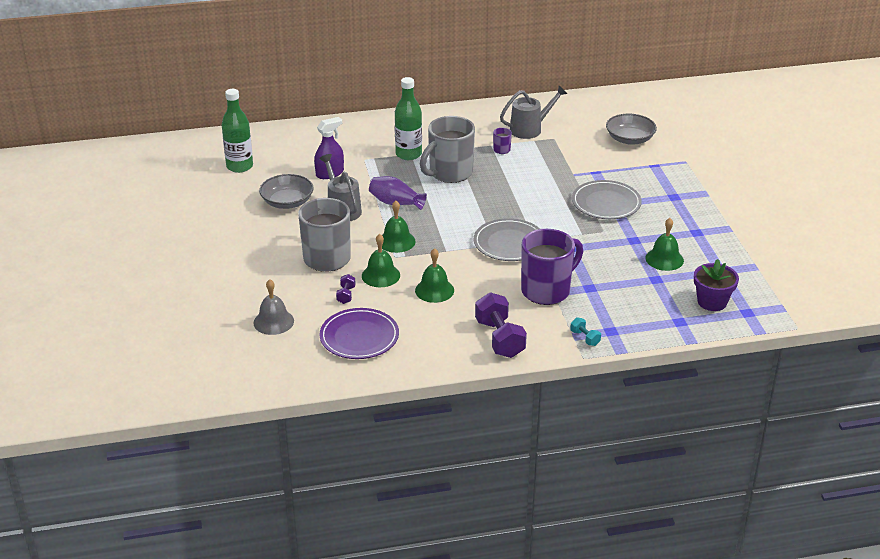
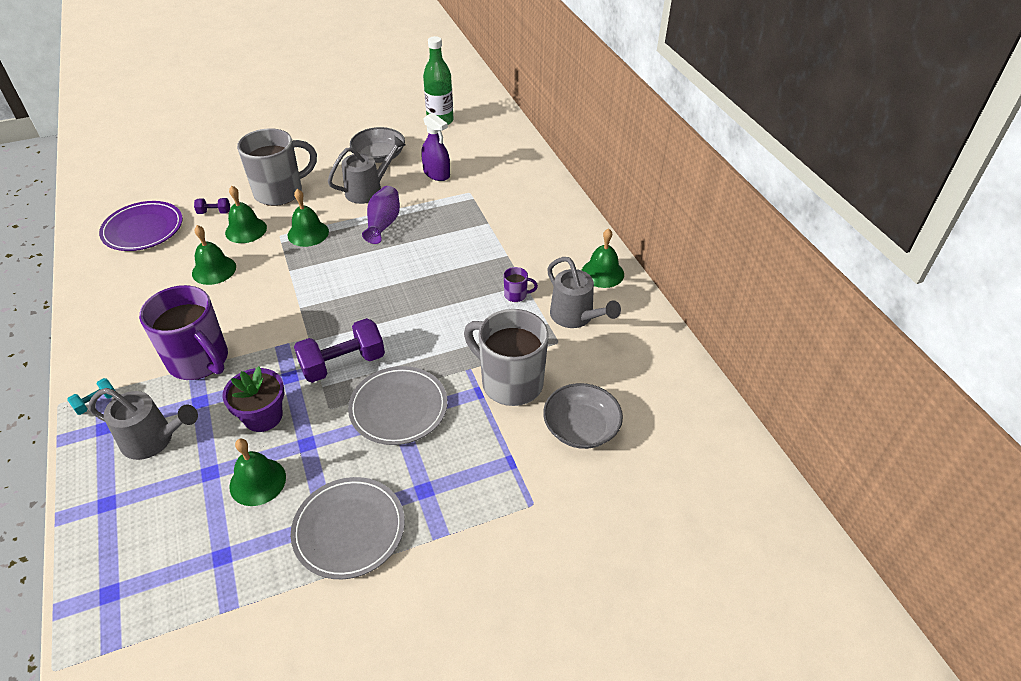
camera: 80 degrees right, 10 degrees up
grey bell [253,279,294,335] -> none
green bottle [395,77,422,160] -> none
grey mug [420,116,475,183] -> grey mug moved to [464,309,549,406]
grey plate [474,218,540,261] -> grey plate moved to [291,477,405,579]
purple dumbbell [475,292,527,358] -> purple dumbbell moved to [294,318,385,383]
purple flower pot [694,259,739,311] -> purple flower pot moved to [223,366,284,432]
none -> grey watering can [89,388,198,460]
none -> green bell [582,228,624,288]

